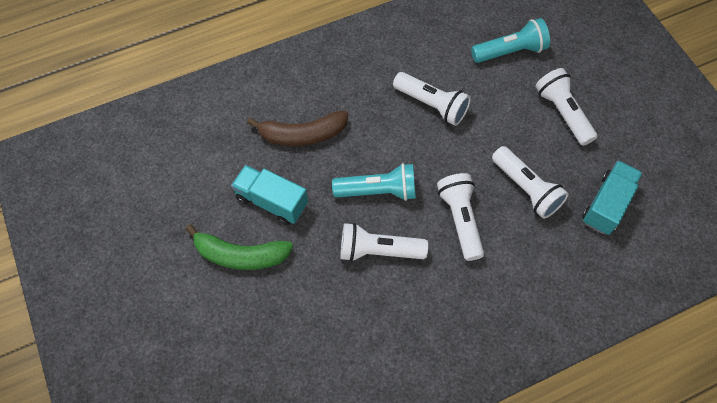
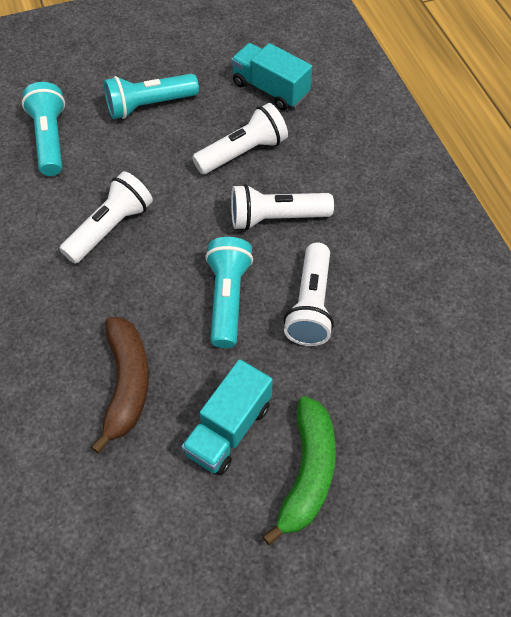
camera: 85 degrees left, 5 degrees down
white flashlight [535,68,597,146] -> turquoise flashlight [104,74,199,119]

